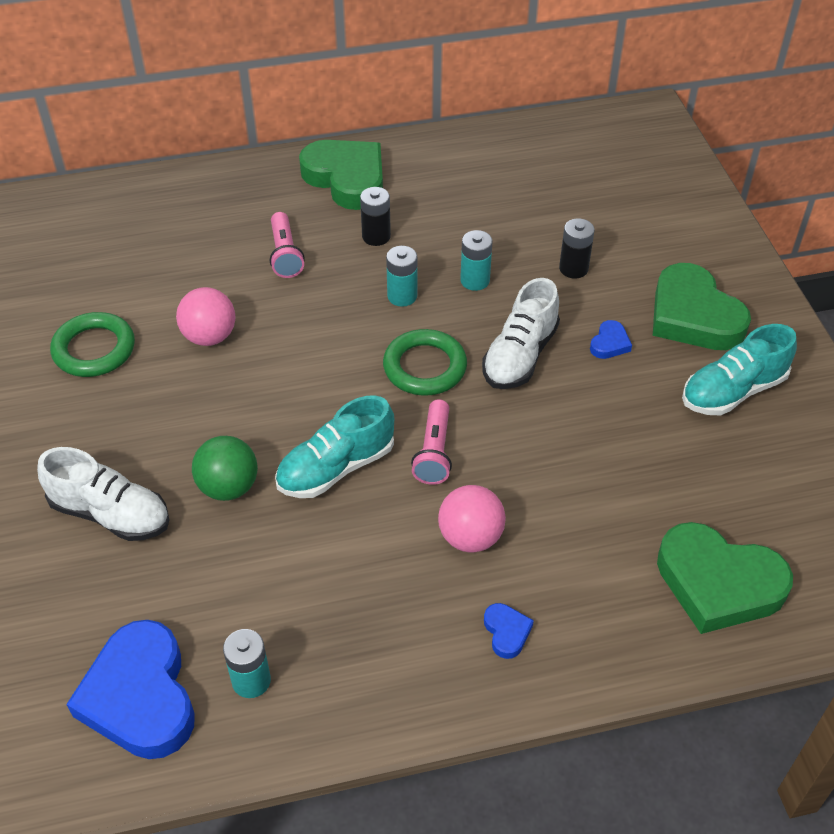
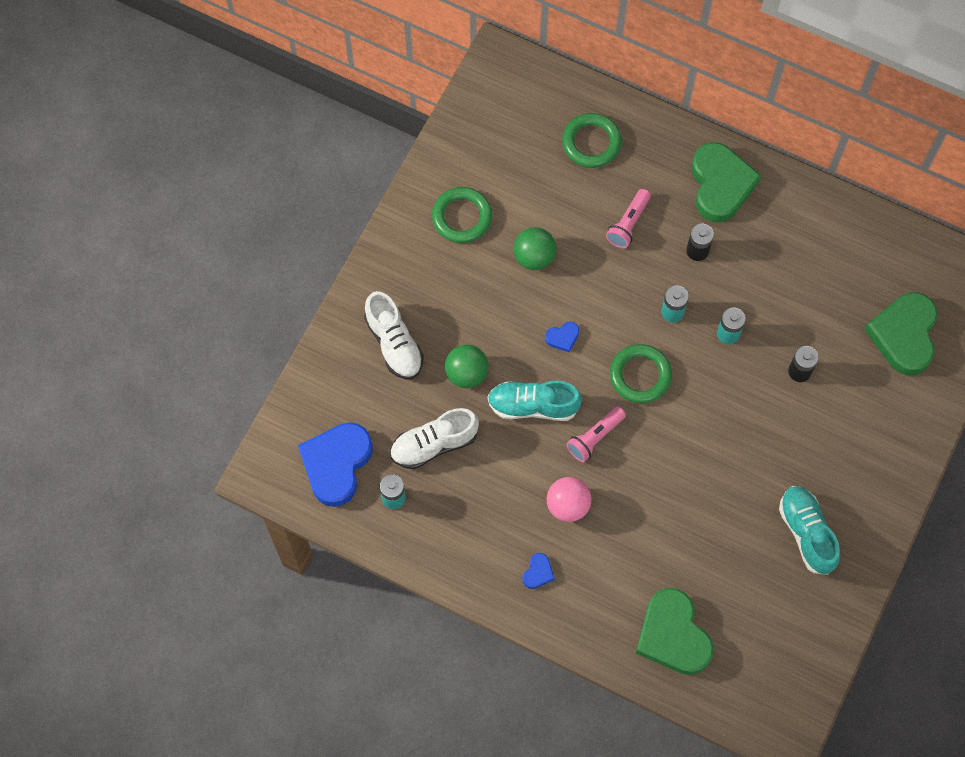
camera: 40 degrees right, 20 degrees up
pink ball [176,287,235,346] -> green ball [513,227,556,270]
white shoe [482,278,560,389] -> white shoe moved to [390,408,479,469]
blue heart [590,320,632,359] -> blue heart moved to [545,322,579,353]
green heart [653,263,751,350] -> green heart moved to [864,292,938,375]
turquoise shoe [682,324,797,416] -> turquoise shoe turned 60 degrees clockwise [779,486,840,575]
none -> green ring [562,113,622,168]

